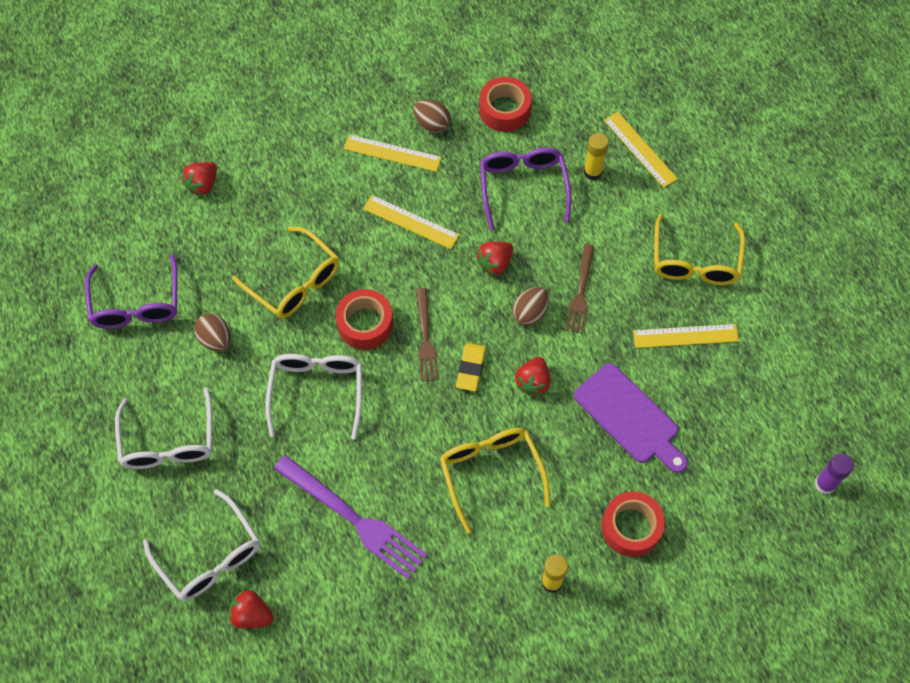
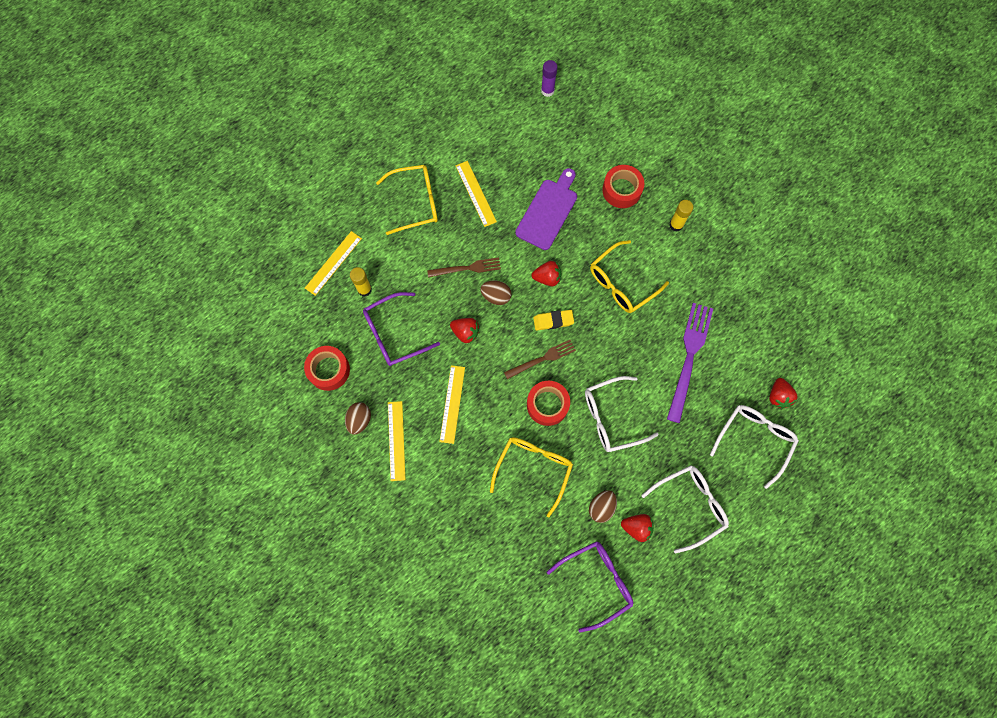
camera: 110 degrees left, 10 degrees up
red strawberry [182,162,217,195] -> red strawberry moved to [621,514,654,542]

